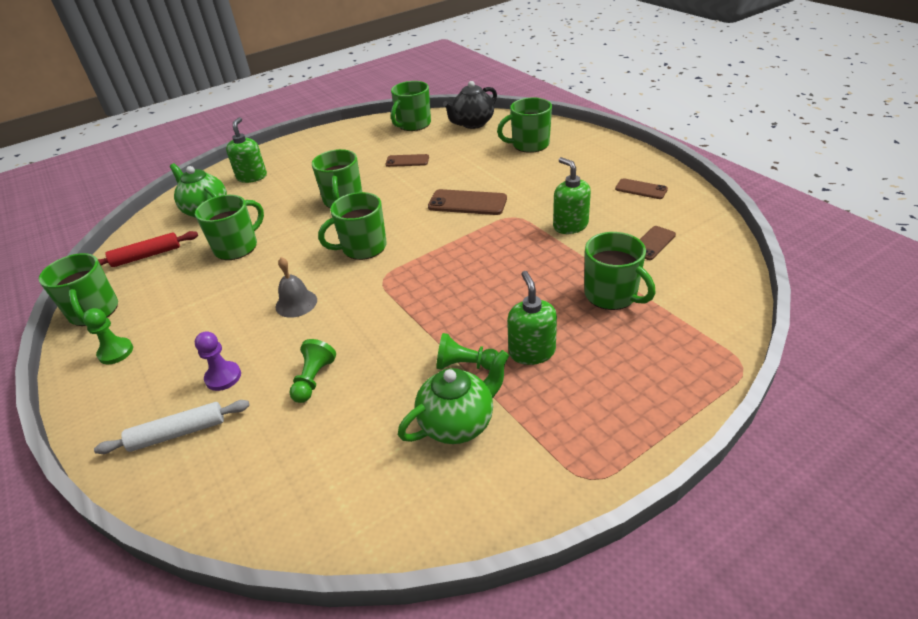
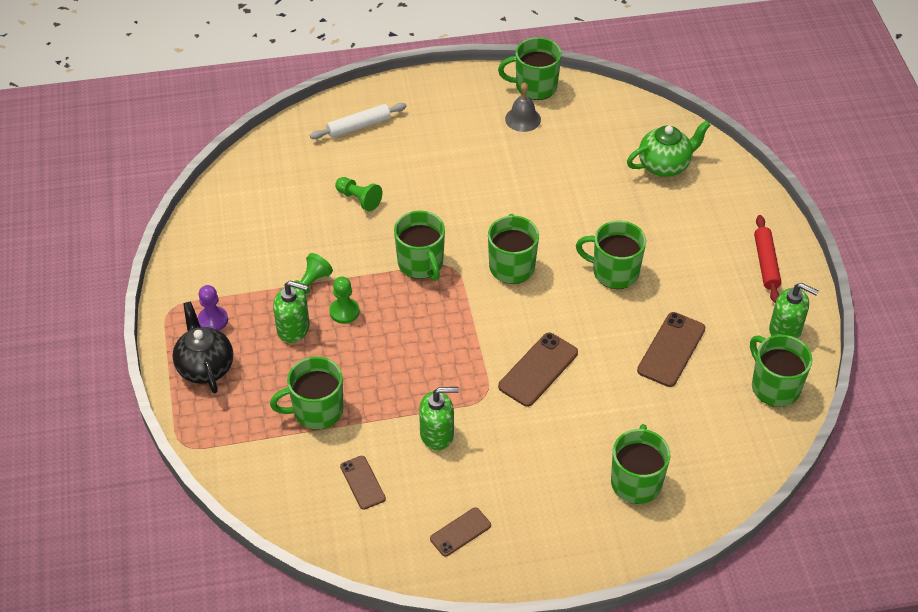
camera: 110 degrees right, 10 degrees up
green pawn [83,308,133,364] -> green pawn moved to [330,277,359,324]
white rolling pin [94,400,250,454] -> white rolling pin turned 60 degrees clockwise [310,103,407,139]
red rolling pin [98,231,198,267] -> red rolling pin moved to [754,215,781,303]
green mug [195,195,264,260] -> green mug moved to [394,211,445,281]
purple pawn [195,331,241,391] -> purple pawn moved to [198,285,228,331]
green soap dispenser [226,117,267,183] -> green soap dispenser moved to [769,283,819,339]
grey bell [276,257,317,318] -> grey bell moved to [505,82,541,132]
brown phone [386,154,429,167] -> brown phone [637,312,705,387], size x1.59
green teapot [398,350,509,444] -> none
black teapot [443,81,497,129] -> black teapot moved to [173,301,233,393]

